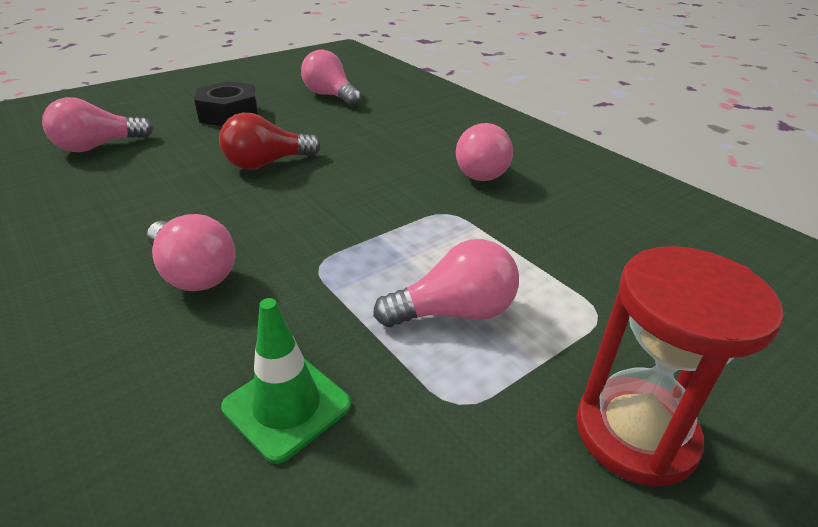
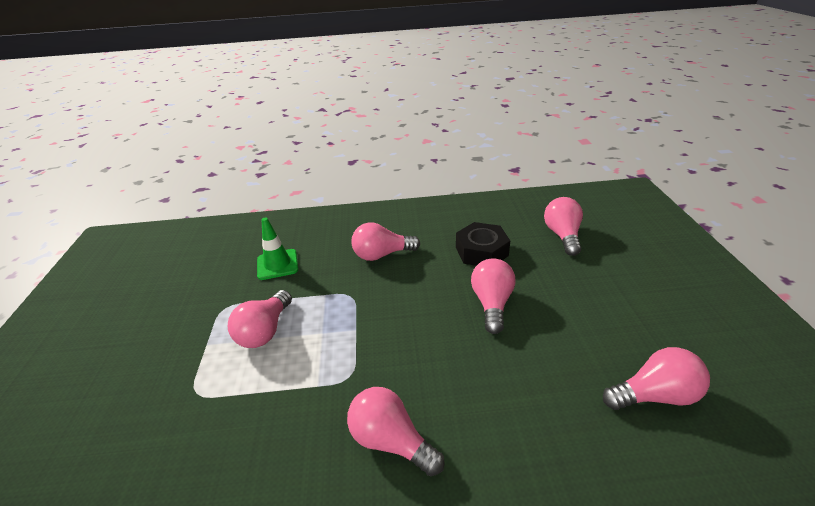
camera: 125 degrees right, 0 degrees up
black nut [194,81,258,126] -> black nut moved to [456,222,510,266]
red light bulb [219,113,321,170] -> pink light bulb [471,258,516,334]
red hourglass [576,246,784,487] -> none

